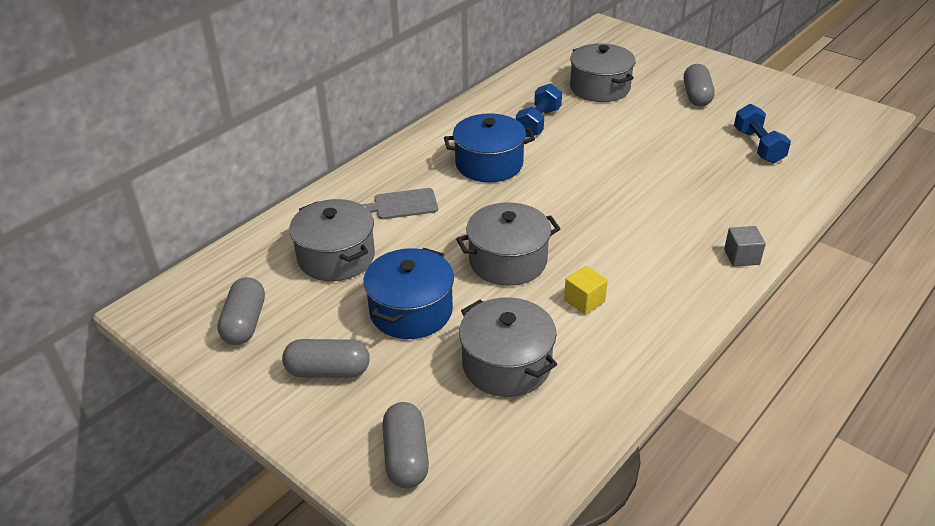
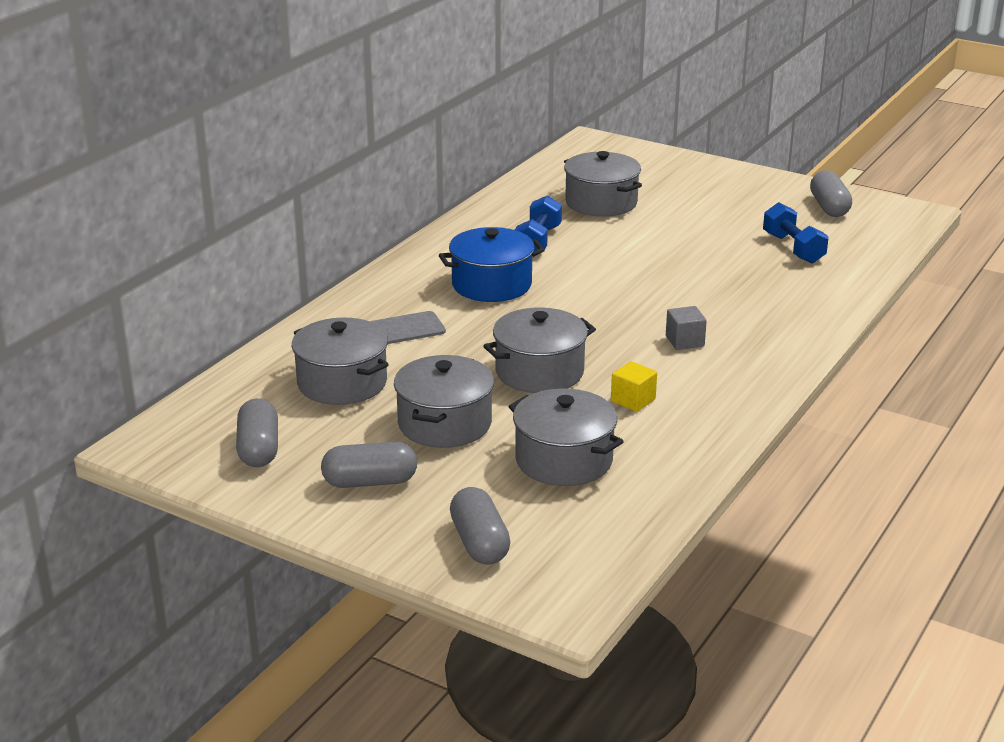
camera: 10 degrees left, 10 degrees down
blue pot [363,248,454,339] -> grey pot [394,355,494,448]
grey capsule [684,64,715,107] -> grey capsule moved to [810,170,852,217]
grey cube [724,226,766,267] -> grey cube moved to [666,306,707,350]

